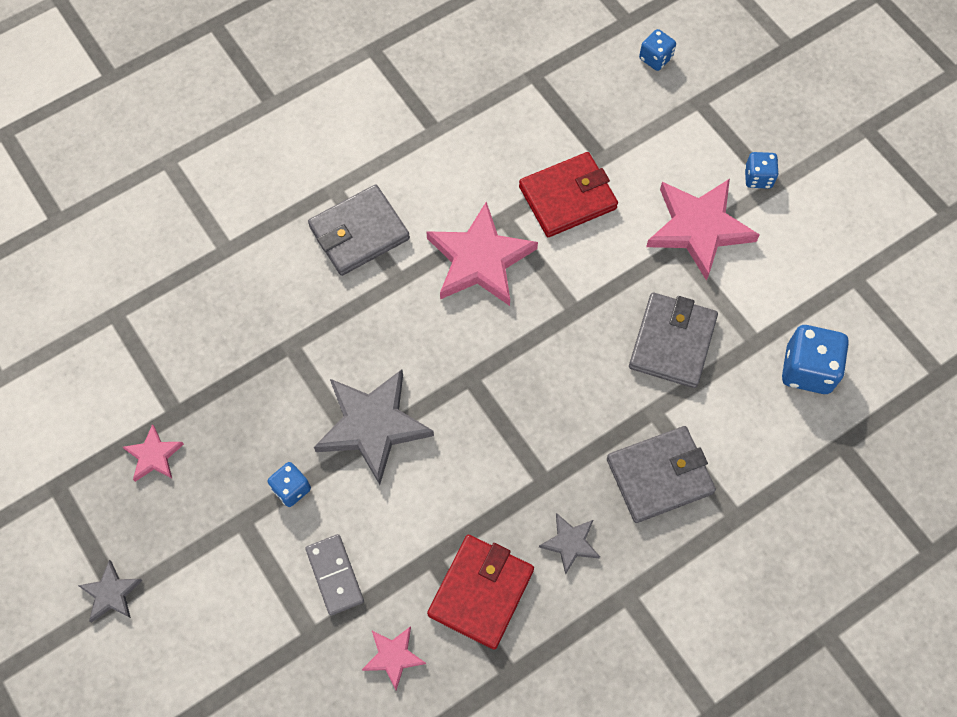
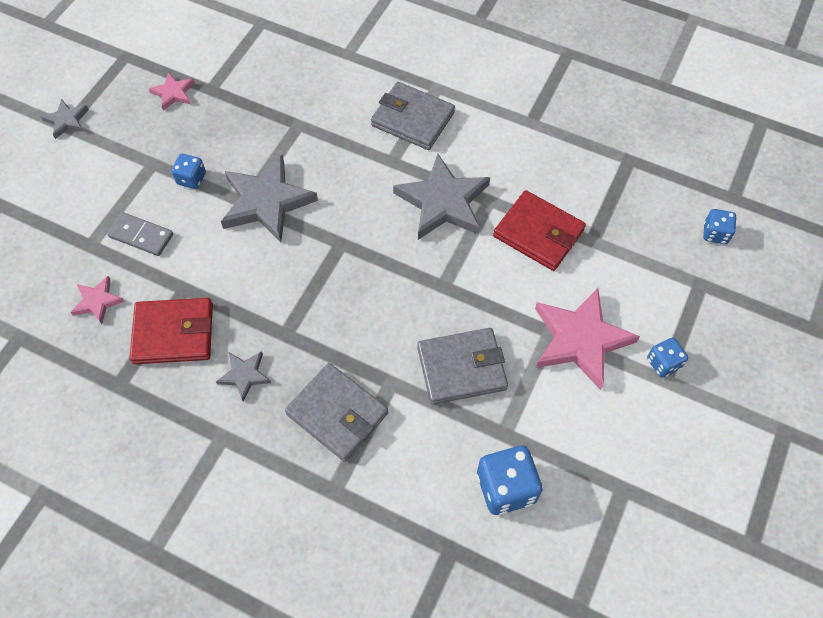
camera: 60 degrees right, 5 degrees down
grey domino [305,534,364,616] -> grey domino turned 75 degrees clockwise [107,212,173,256]
pink star [426,202,538,306] -> grey star [393,154,490,240]

